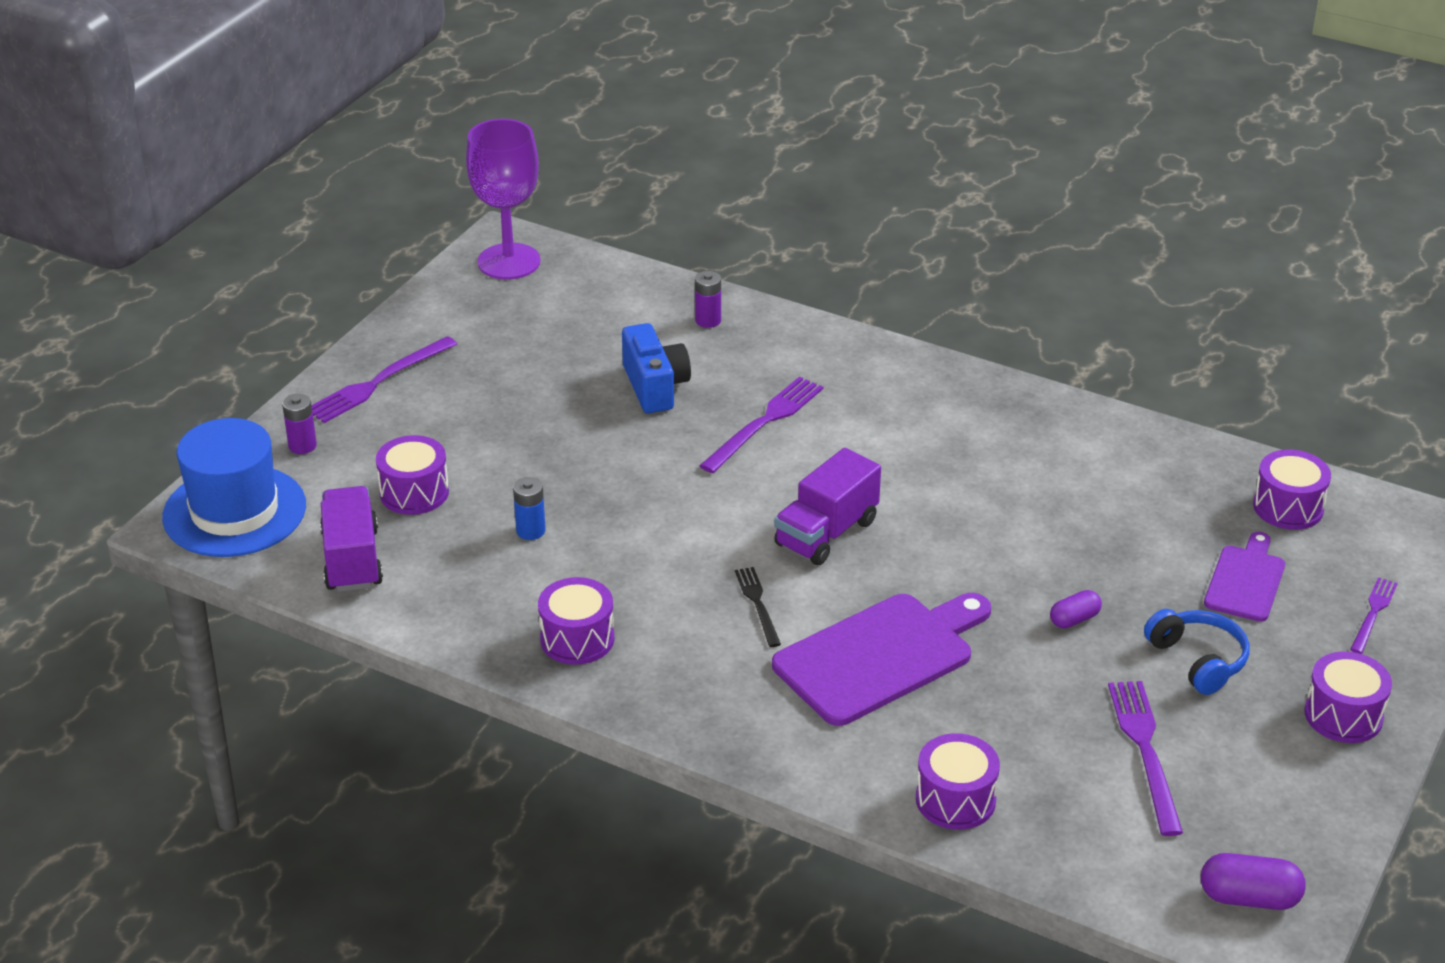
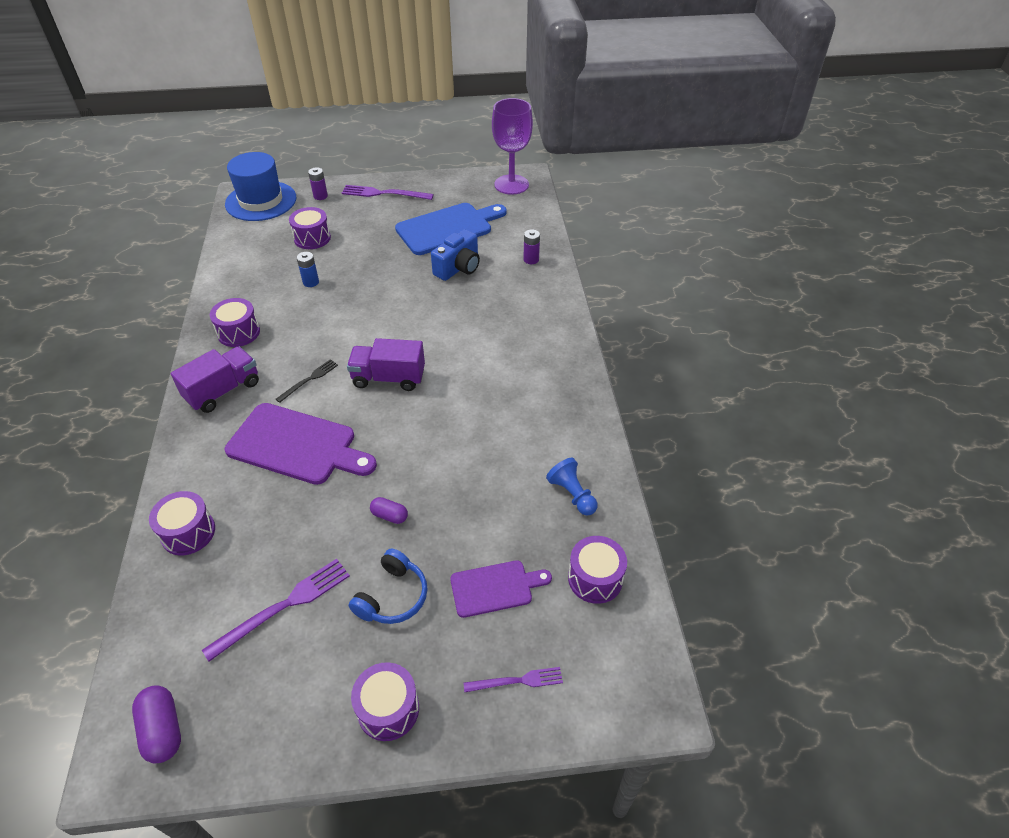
camera: 55 degrees right, 10 degrees up
purple truck [320,486,383,592] -> purple truck moved to [171,347,259,413]
purple fork [699,376,823,473] -> none
none -> blue cutting board [395,203,507,255]
none -> blue pawn [546,458,598,515]

